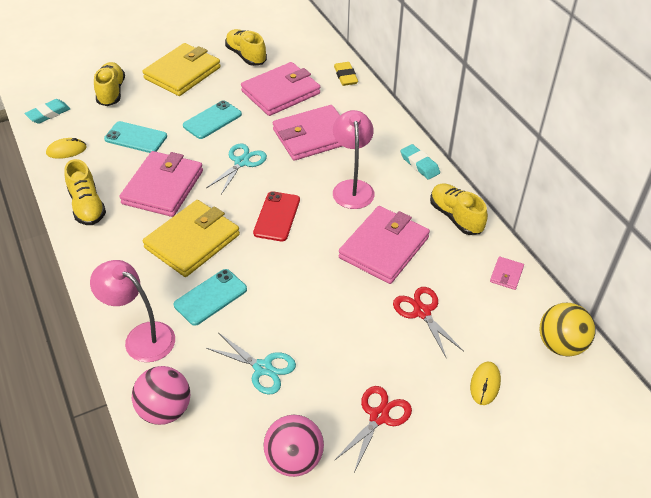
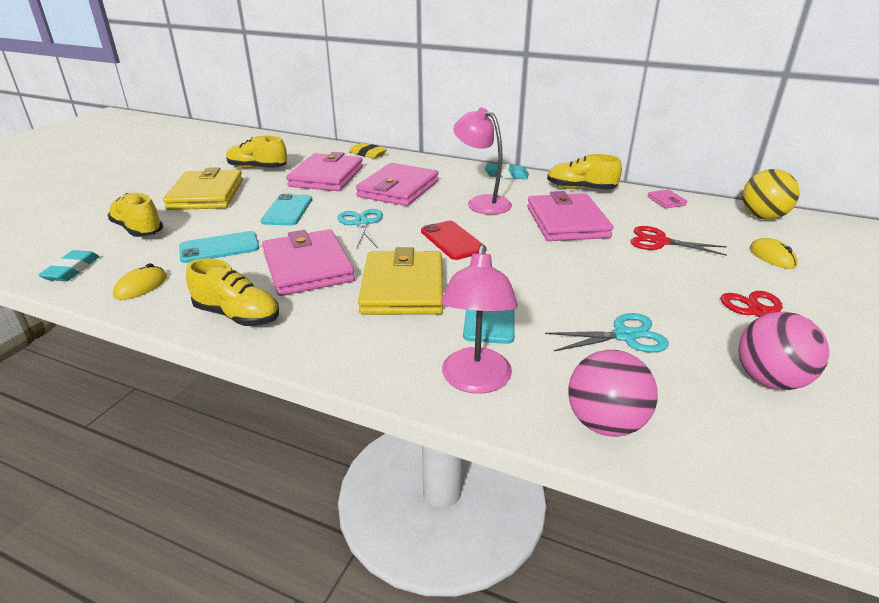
camera: 40 degrees left, 15 degrees down
pink lamp [90,260,175,362] -> pink lamp turned 75 degrees counterclockwise [441,244,518,394]

